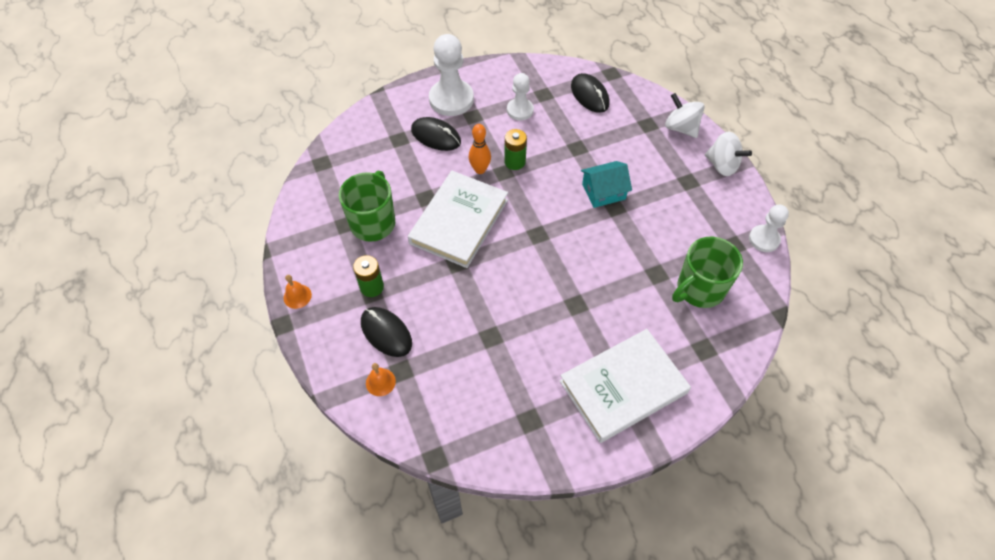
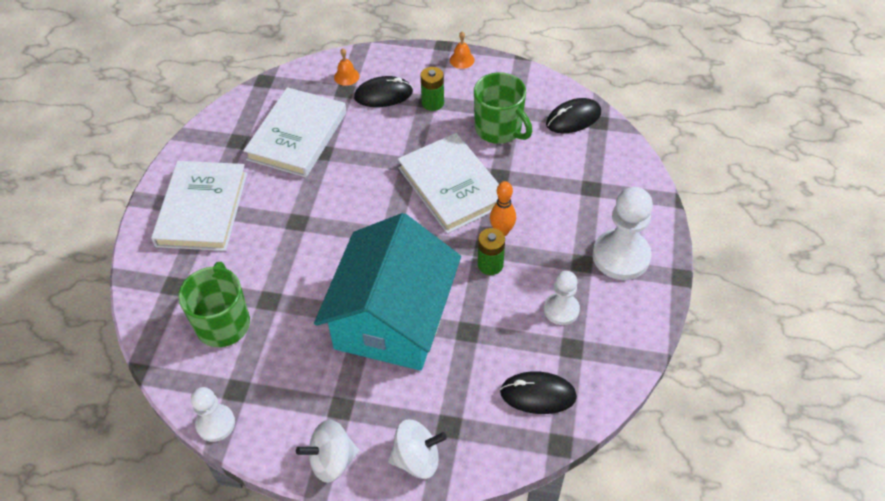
camera: 125 degrees right, 5 degrees down
black mouse [411,117,461,151] -> black mouse moved to [546,98,601,133]
turquoise house [581,161,632,208] -> turquoise house [314,213,461,371], size x2.34
none -> white book [243,87,347,177]

